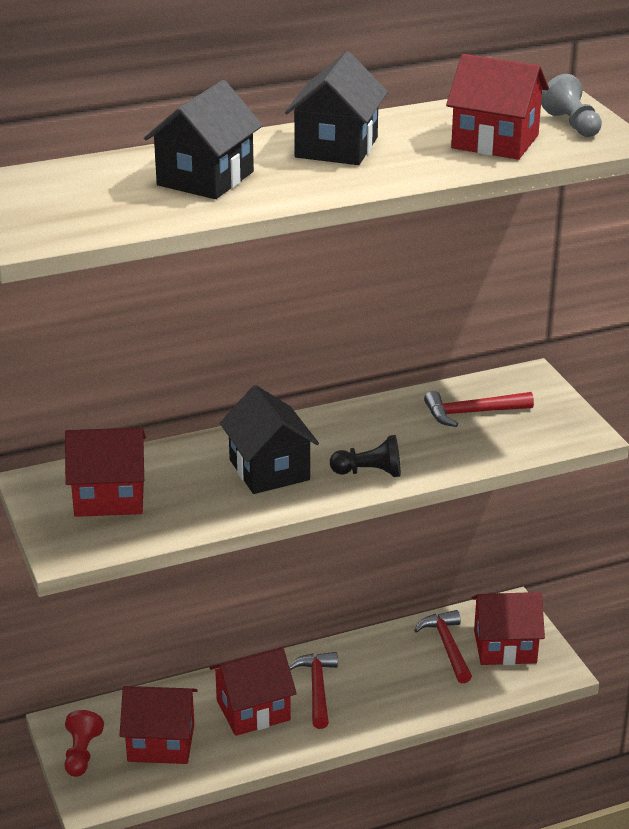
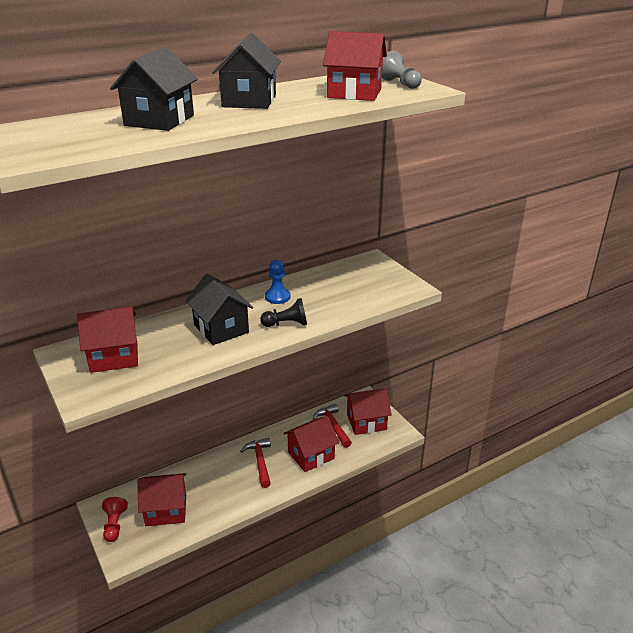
camera: 10 degrees left, 0 degrees up
red house [209,647,297,736] -> red house moved to [283,416,339,472]
red hammer [424,391,534,427] -> none
none -> blue pawn [265,260,290,304]

